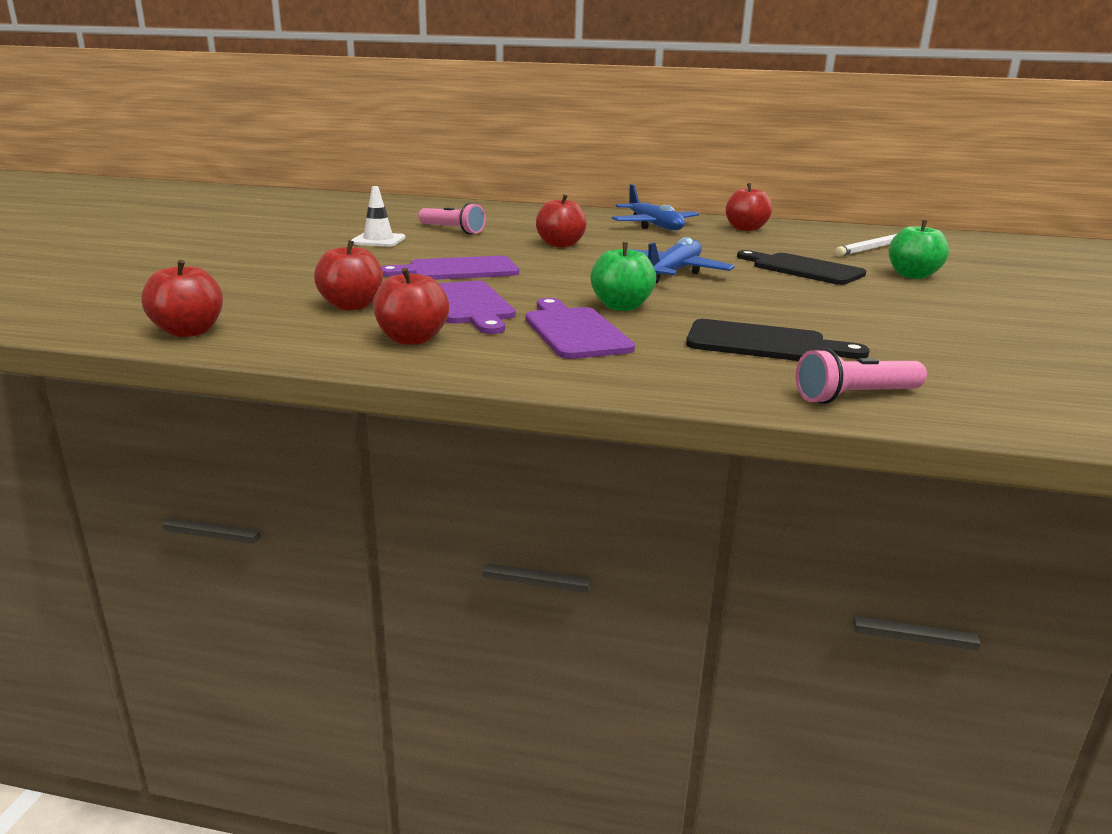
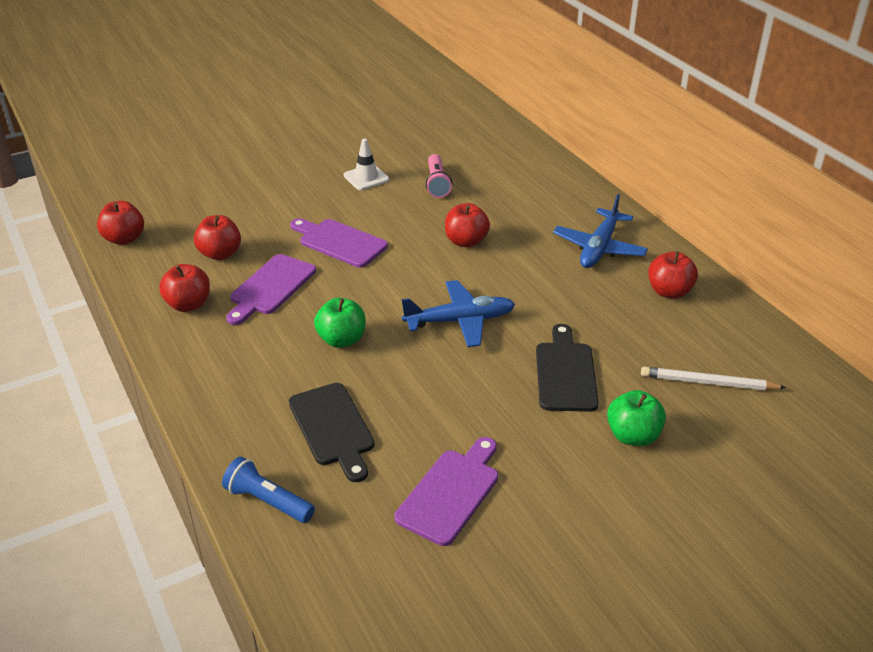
camera: 50 degrees right, 15 degrees up
purple cutting board [526,298,635,359] -> purple cutting board moved to [394,437,498,546]
pink flashlight [796,348,927,404] -> blue flashlight [222,457,315,523]

